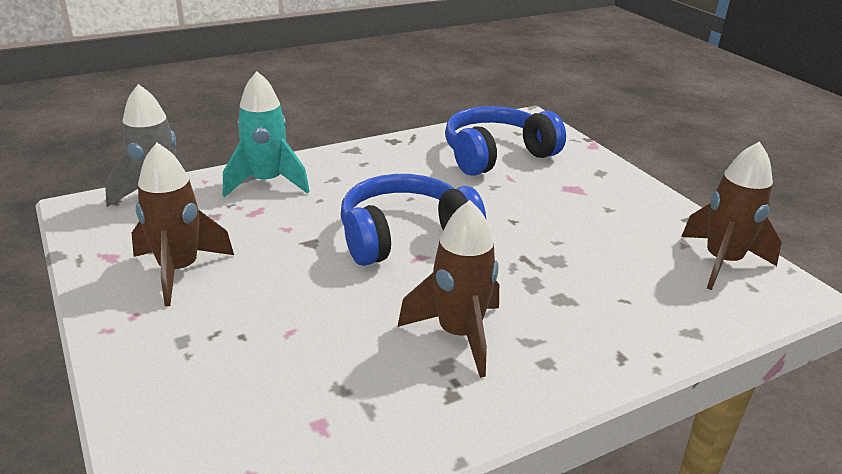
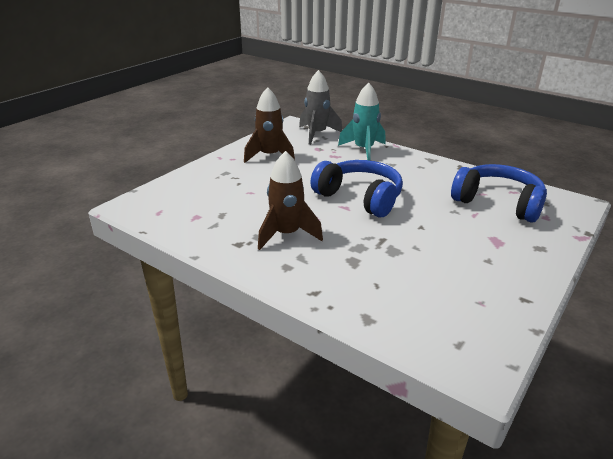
camera: 65 degrees right, 0 degrees up
brown rocket [681,141,782,290] -> none

